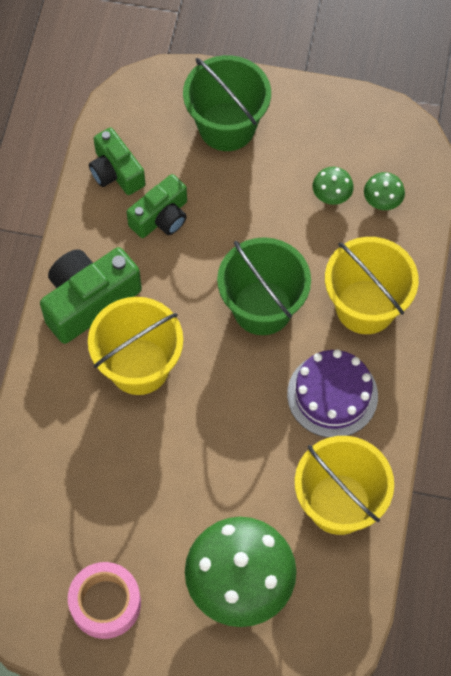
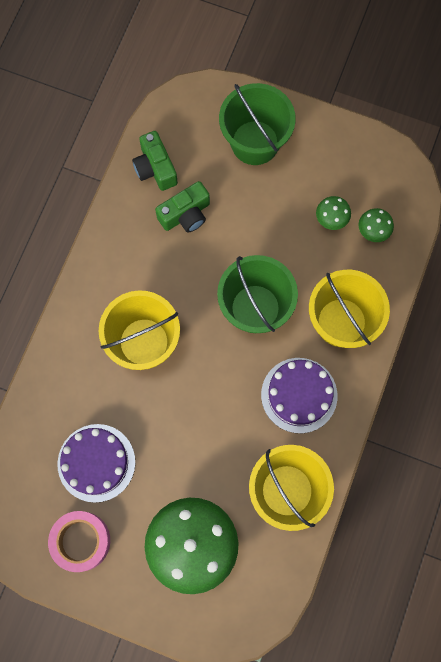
camera: 10 degrees right, 10 degrees up
green camera [40,247,142,344] -> none
none -> purple cake [57,424,135,503]

